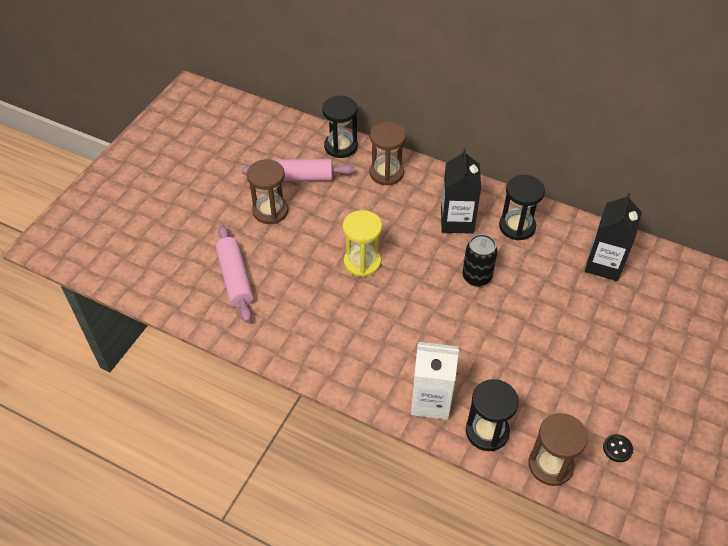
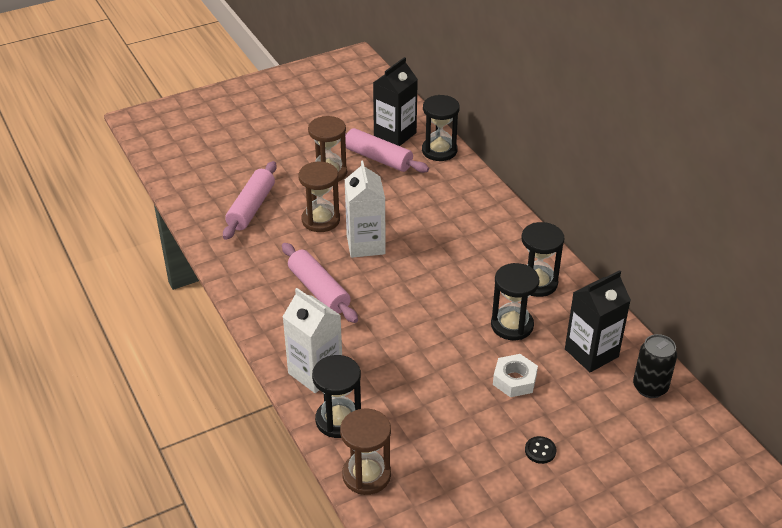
camera: 35 degrees right, 10 degrees down
yellow hourglass [343,210,382,277] -> white carton [345,161,386,258]
brown hourglass [370,122,406,185] -> brown hourglass moved to [299,162,340,232]
black carton [441,149,481,234] -> black carton moved to [373,57,418,146]
black can [462,234,497,287] -> black can moved to [633,334,677,398]
black button [603,434,633,462] -> black button moved to [525,436,556,464]
none -> pink rolling pin [282,243,358,323]
none -> black hourglass [491,263,539,340]
none -> white nut [493,354,538,397]

